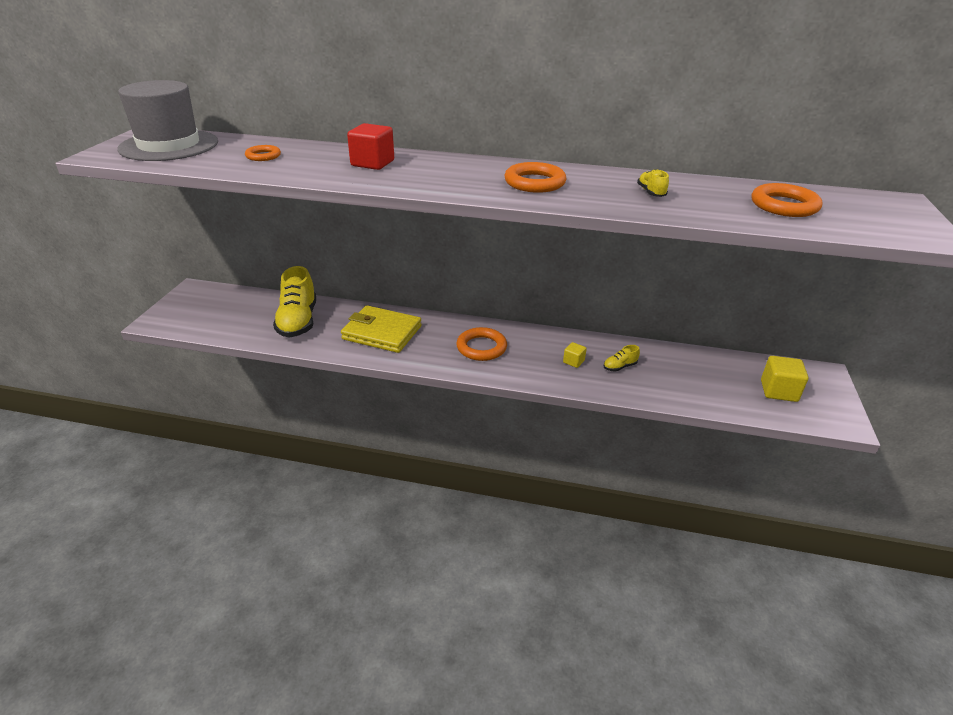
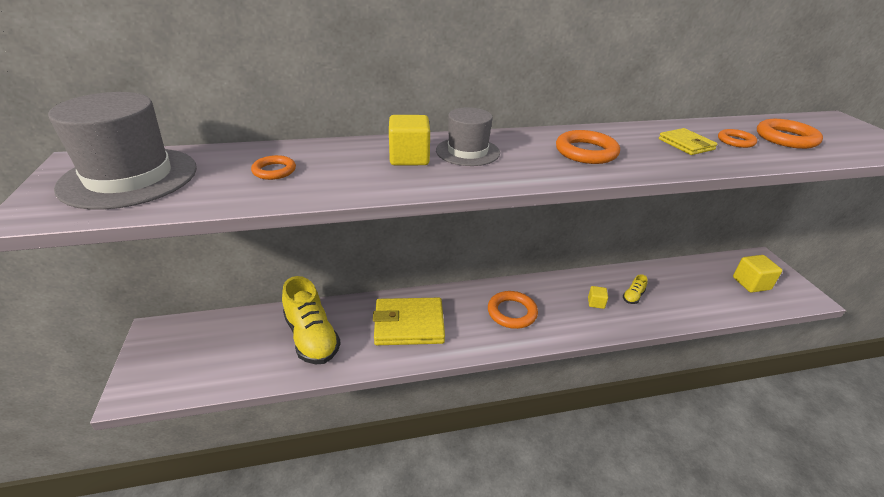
camera: 25 degrees left, 0 degrees up
red cube [347,123,394,170] -> yellow cube [389,115,430,165]
yellow shoe [637,169,669,197] -> yellow wallet [659,128,718,155]
none -> grey hat [436,107,500,166]
none -> orange ring [718,129,757,148]

